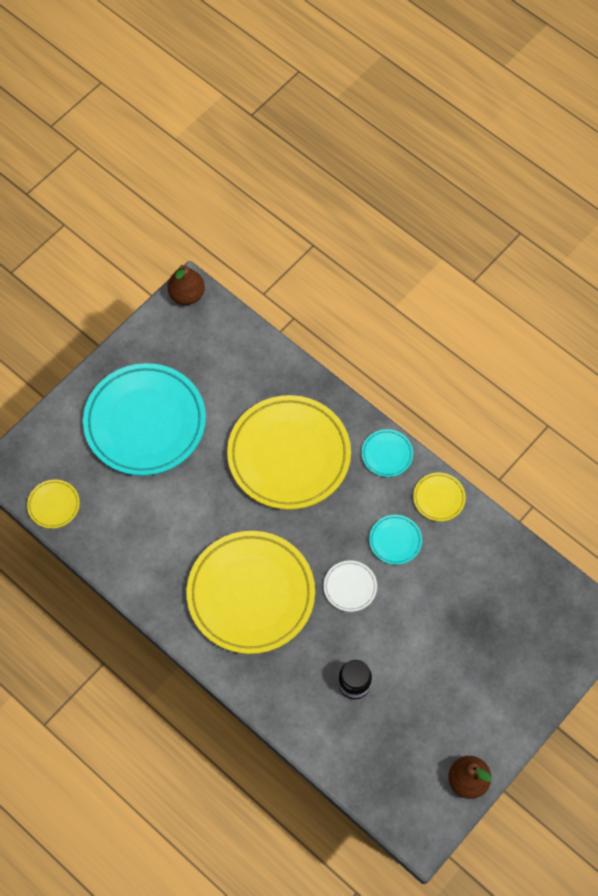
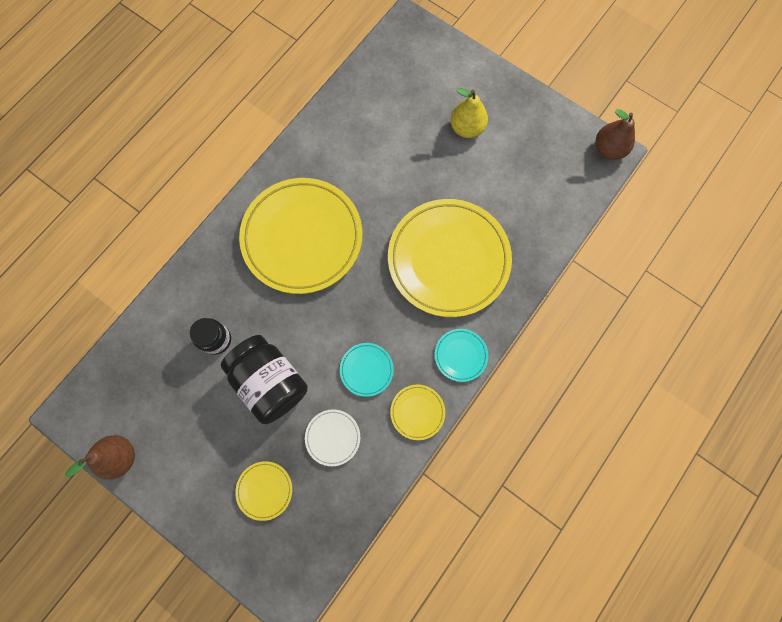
camera: 85 degrees right, 10 degrees up
yellow plate [27,479,80,529] -> yellow plate moved to [235,461,292,521]
turquoise plate [83,363,206,476] -> yellow pear [451,88,488,138]
white plate [324,561,377,612] -> white plate moved to [305,409,360,466]
none -> black jar [221,335,308,424]

